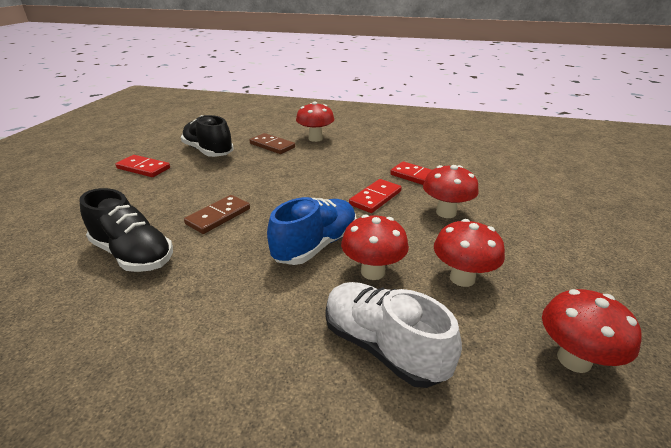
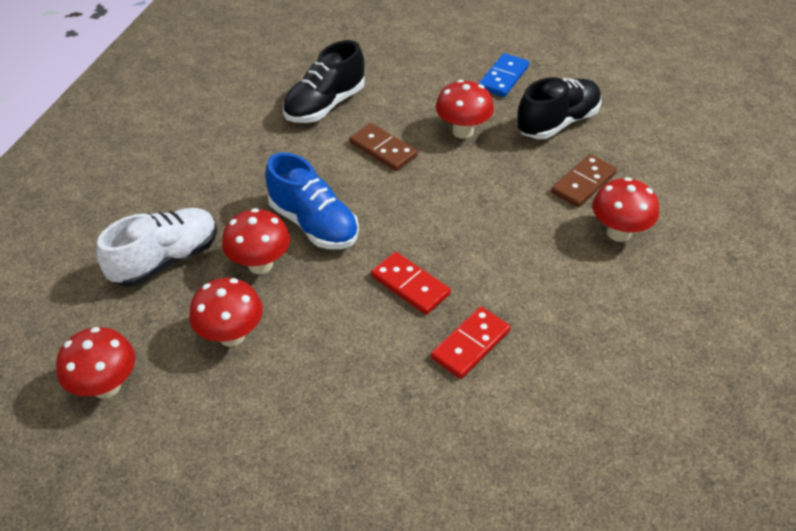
camera: 95 degrees right, 15 degrees up
red domino [116,155,170,177] -> blue domino [478,53,529,97]
red mushroom [423,165,479,218] -> red mushroom moved to [436,80,494,139]

